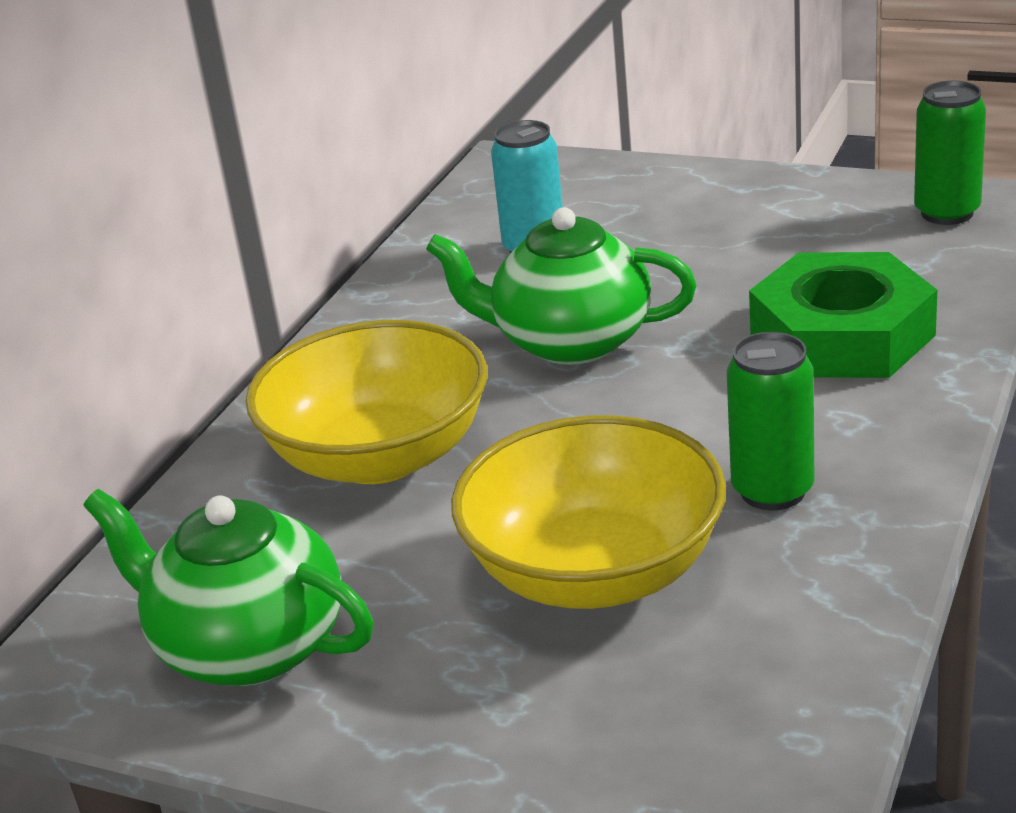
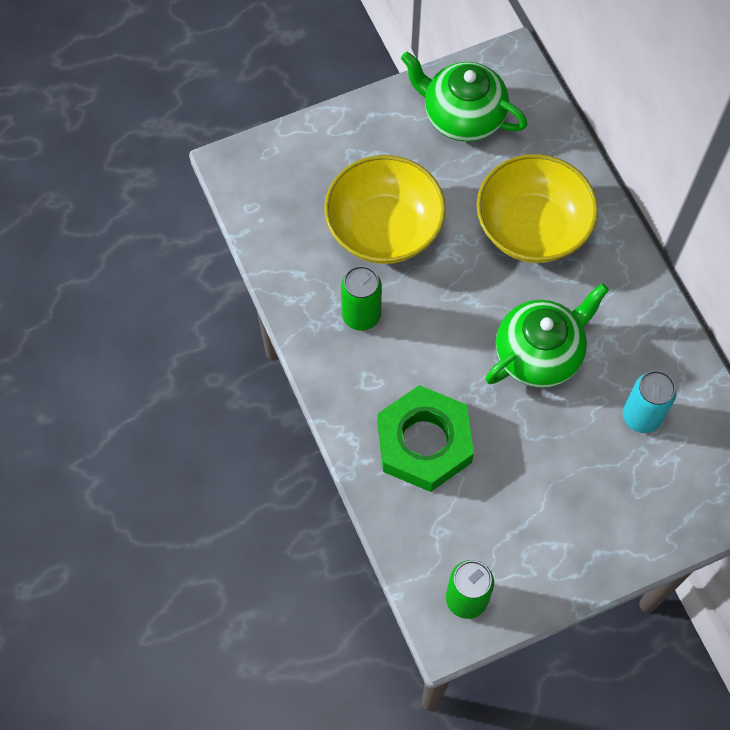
camera: 130 degrees right, 35 degrees up
green teapot [83,489,373,686] -> green teapot turned 135 degrees counterclockwise [401,52,528,142]

